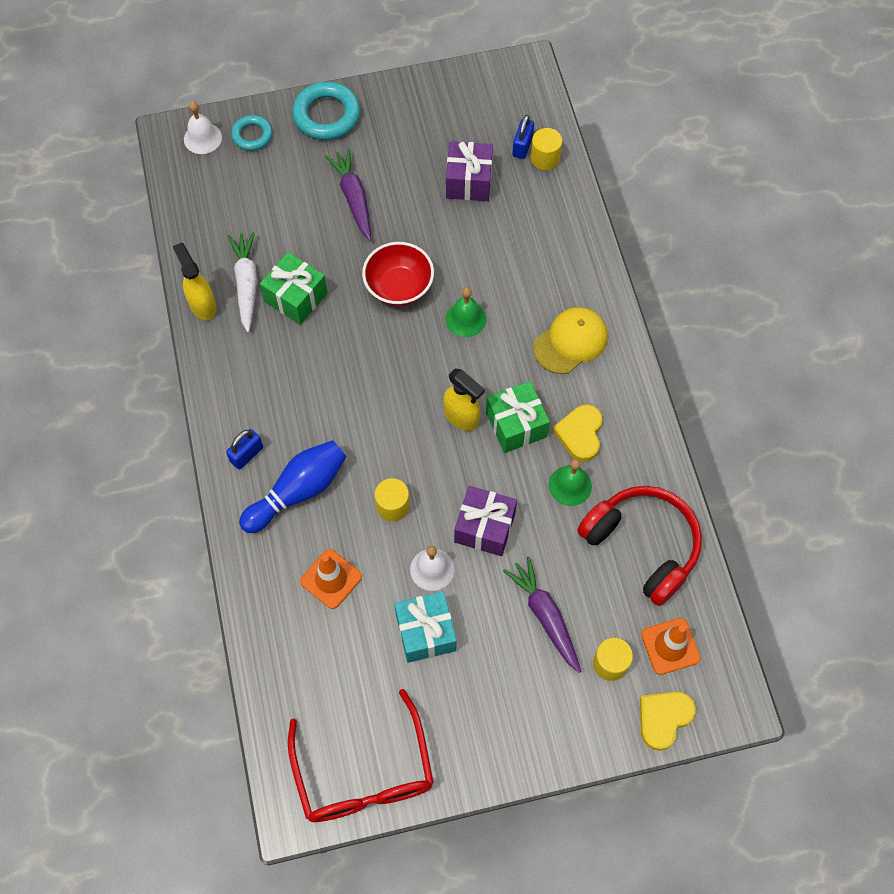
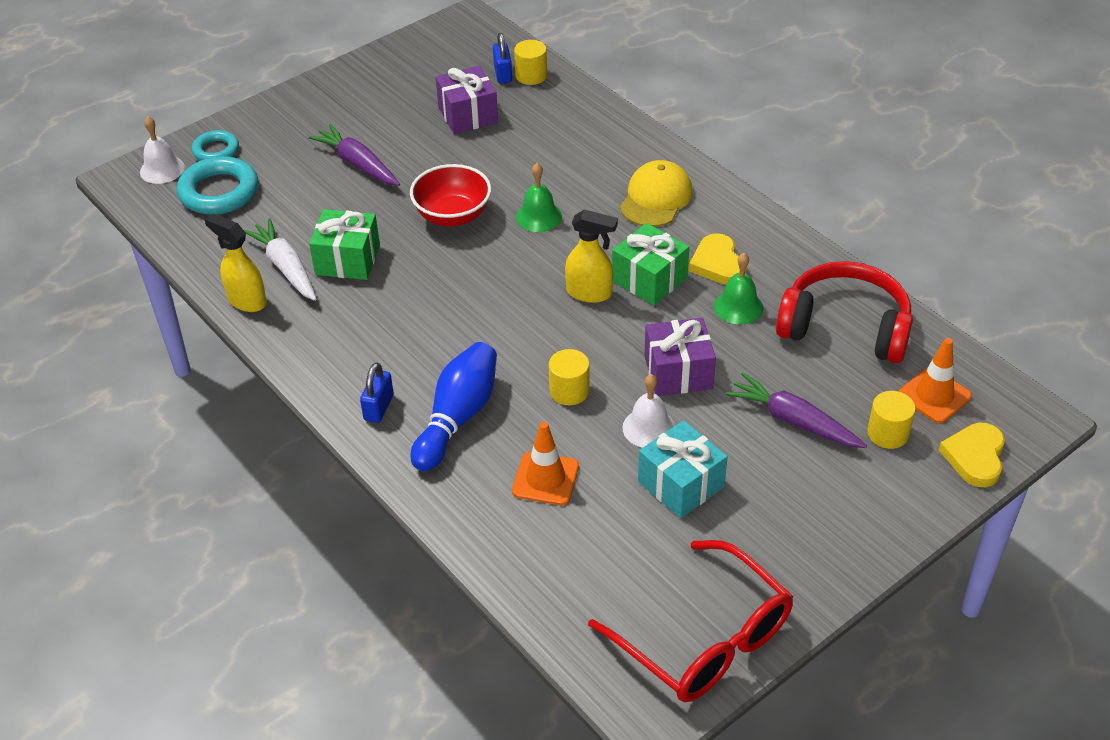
camera: 25 degrees left, 20 degrees down
turquoise ring [292,82,360,140] -> turquoise ring moved to [177,156,258,215]

